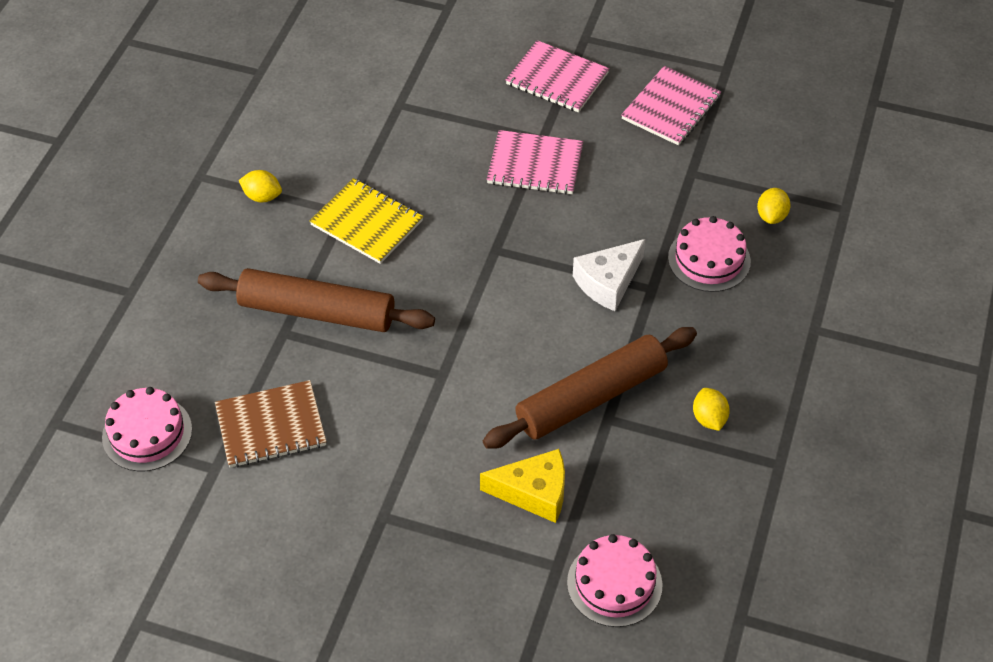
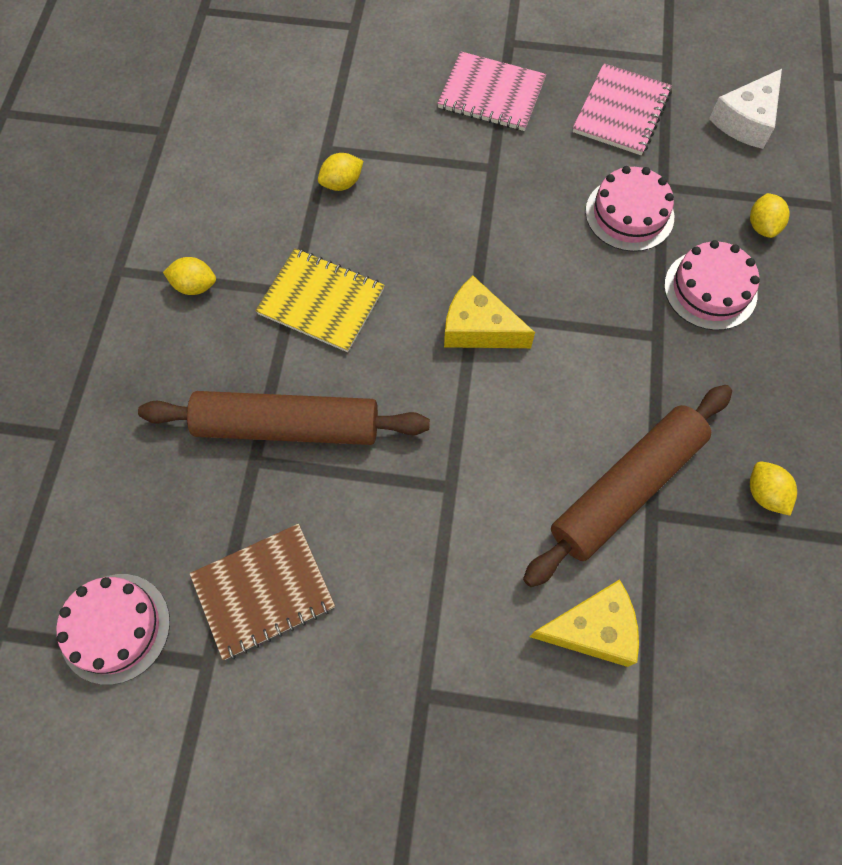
camera: 10 degrees left, 15 degrees up
pink notebook [487,130,583,195] -> none
pink cake [567,534,663,627] -> pink cake moved to [585,166,674,252]
white cheese [573,239,645,311] -> white cheese moved to [709,69,782,149]
none -> yellow lemon [318,153,363,191]
none -> yellow cheese [444,276,535,348]

